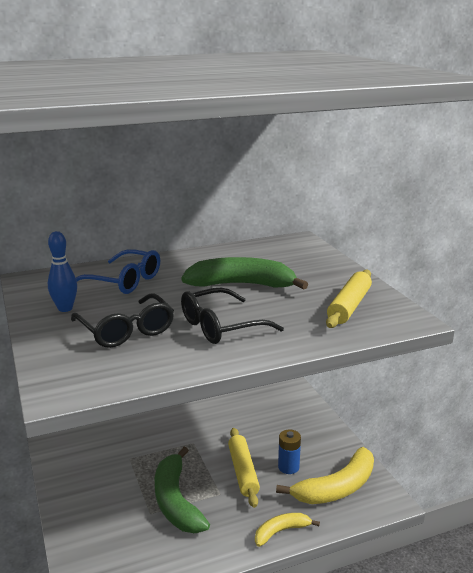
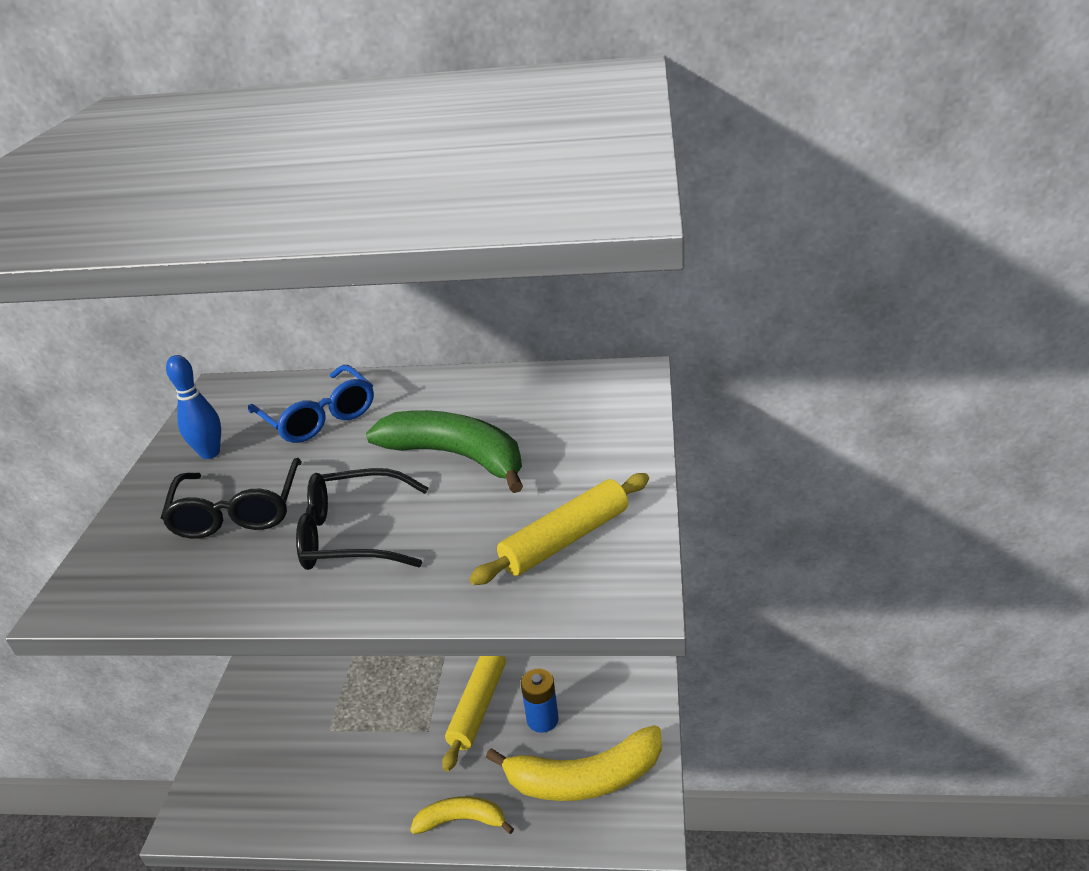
camera: 30 degrees right, 10 degrees up
green banana [155,447,210,533] -> none

